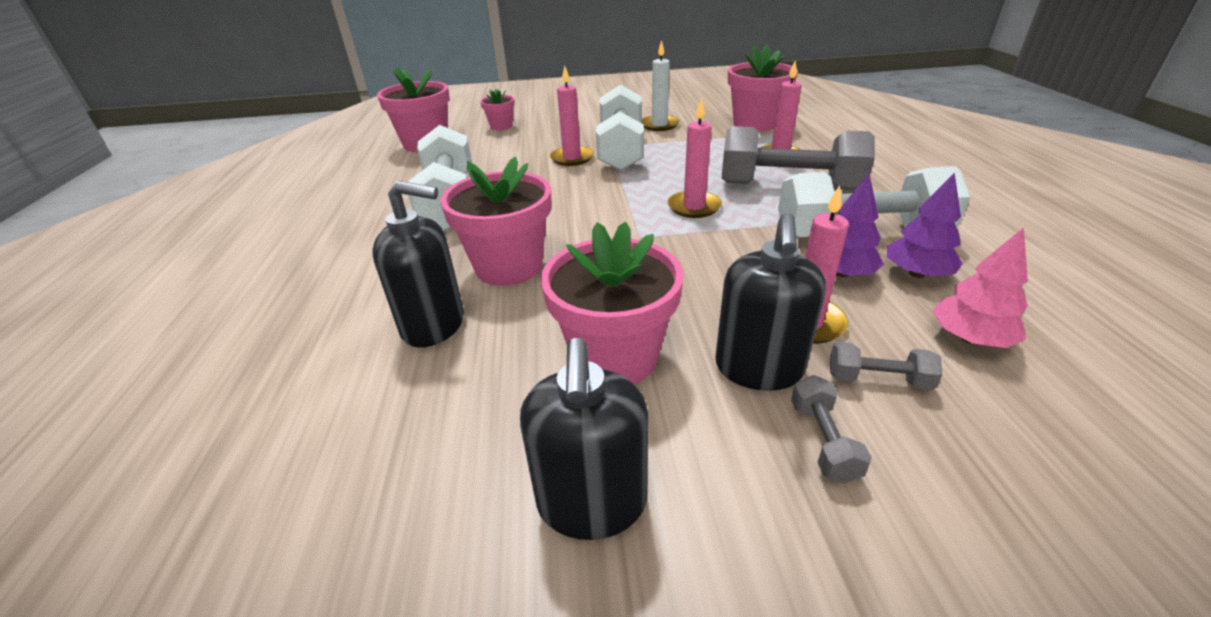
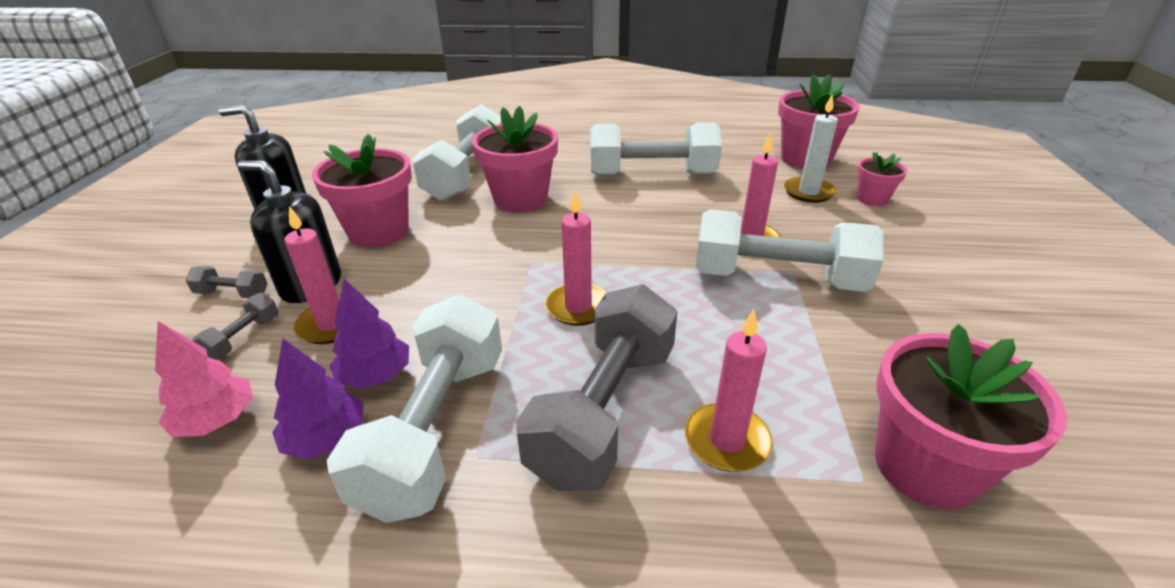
camera: 100 degrees right, 0 degrees up
black soap dispenser [372,181,464,347] -> white dumbbell [412,104,502,201]
white candle [642,40,680,131] -> white candle moved to [784,94,838,203]

